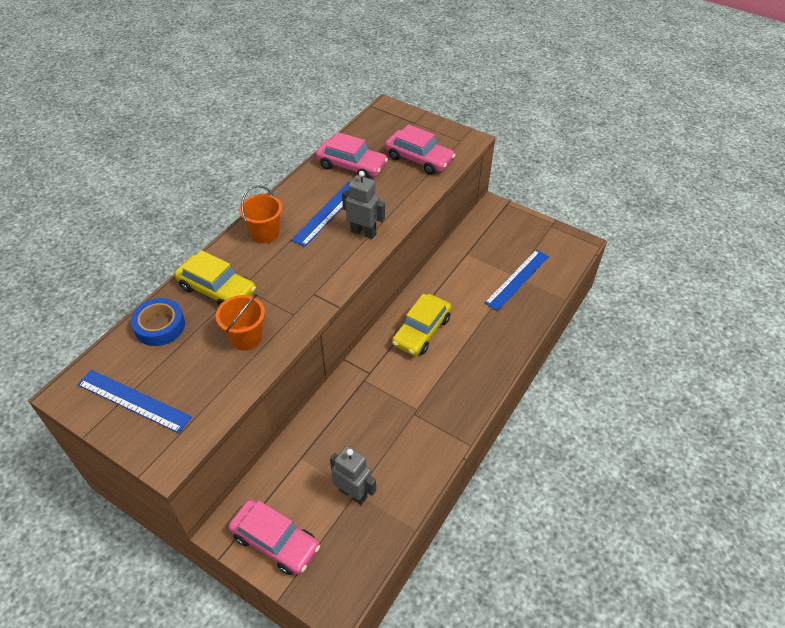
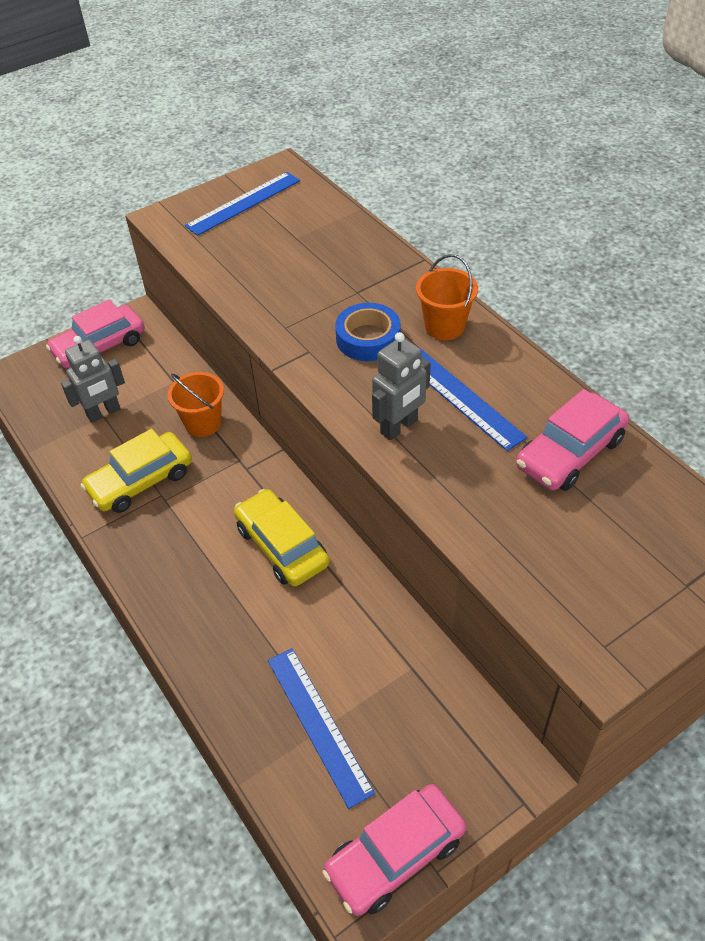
camera: 115 degrees right, 0 degrees up
blue tape [131,298,185,346] -> blue tape moved to [335,303,401,361]
yellow car [174,250,256,306] -> yellow car moved to [80,429,192,513]
orange bucket [216,294,265,351] -> orange bucket moved to [167,372,224,437]
pink car [385,124,455,175] -> pink car moved to [322,784,466,916]

